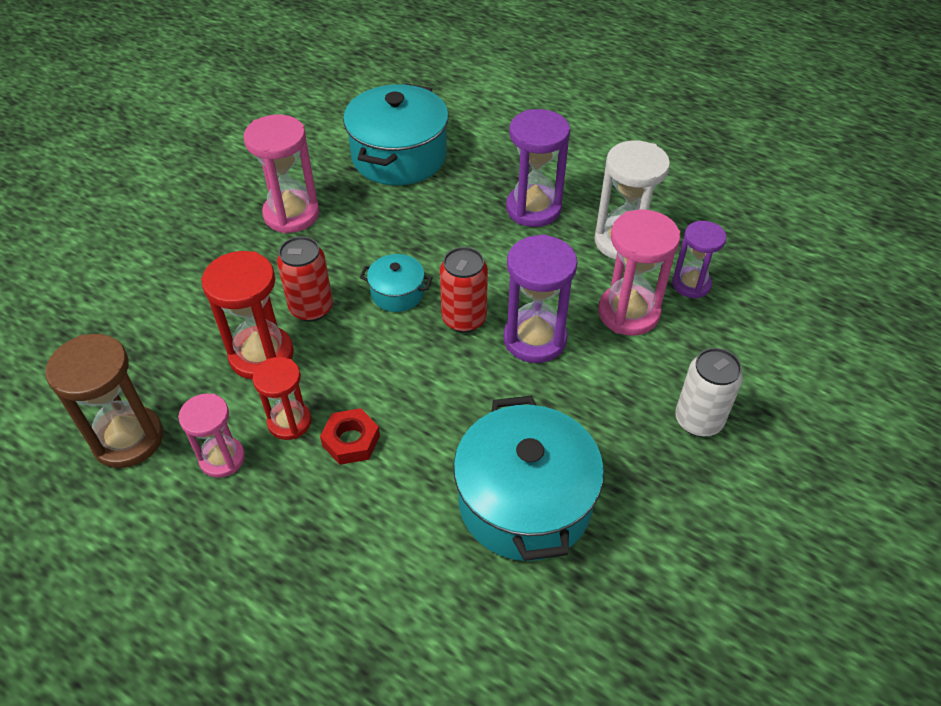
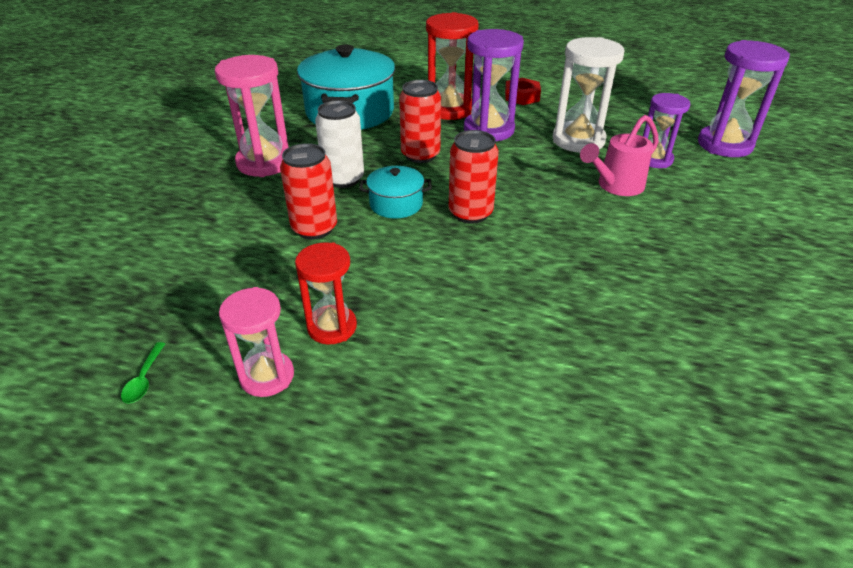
camera: 15 degrees left, 10 degrees down
brown hourglass [45,334,163,468] -> green spoon [121,342,165,404]
red hourglass [201,251,294,380] -> red hourglass moved to [426,12,479,120]
red nut [320,408,380,465] -> red nut moved to [505,78,541,105]
turquoise pot [454,395,604,561] -> none
purple hourglass [504,234,577,363] -> purple hourglass moved to [698,40,790,157]
pink hourglass [598,209,680,336] -> pink watering can [580,115,659,196]
white can [675,348,743,437] -> white can moved to [315,100,364,188]
none -> red can [399,80,441,163]

